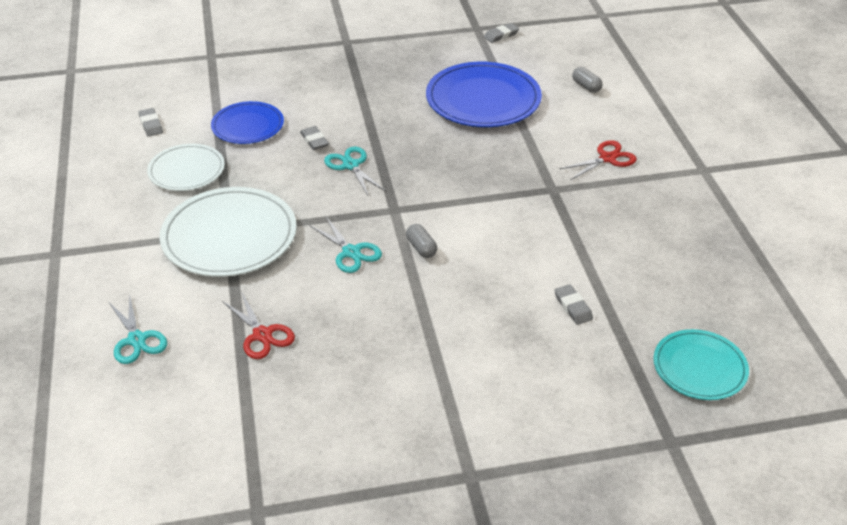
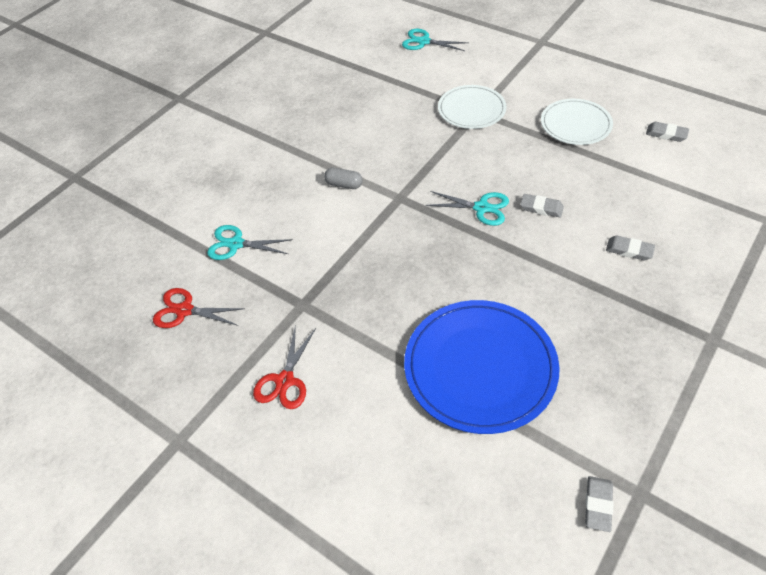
camera: 140 degrees right, 10 degrees up
white plate [160,187,297,277] -> white plate [438,85,507,129], size x0.61
blue plate [211,101,284,144] -> none
red scissors [222,293,295,359] -> red scissors moved to [153,288,245,328]
turquoise scissors [309,217,382,273] -> turquoise scissors moved to [207,225,293,260]
grey eraser [554,284,593,325] -> grey eraser moved to [606,235,655,260]
grey capsule [572,67,603,93] -> none
turquoise plate [653,329,749,400] -> none

